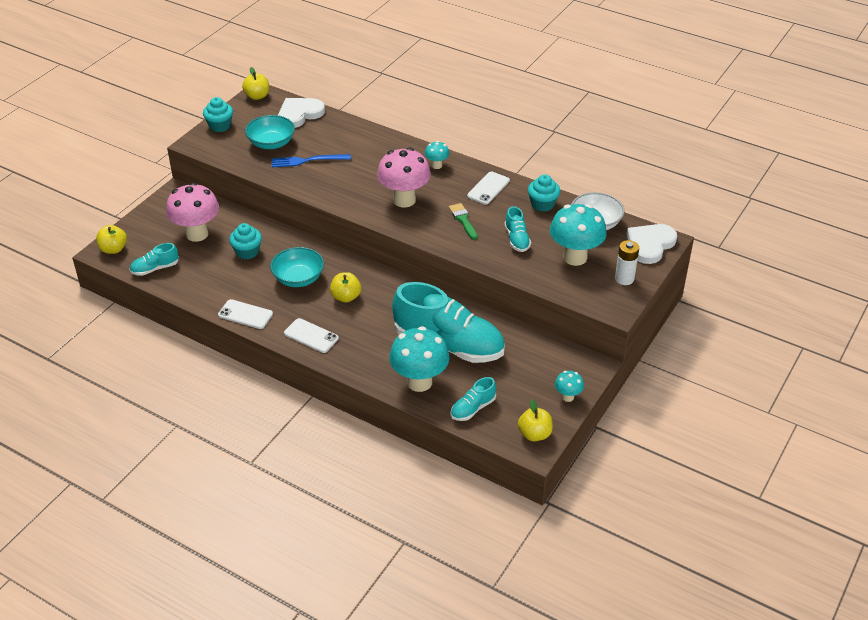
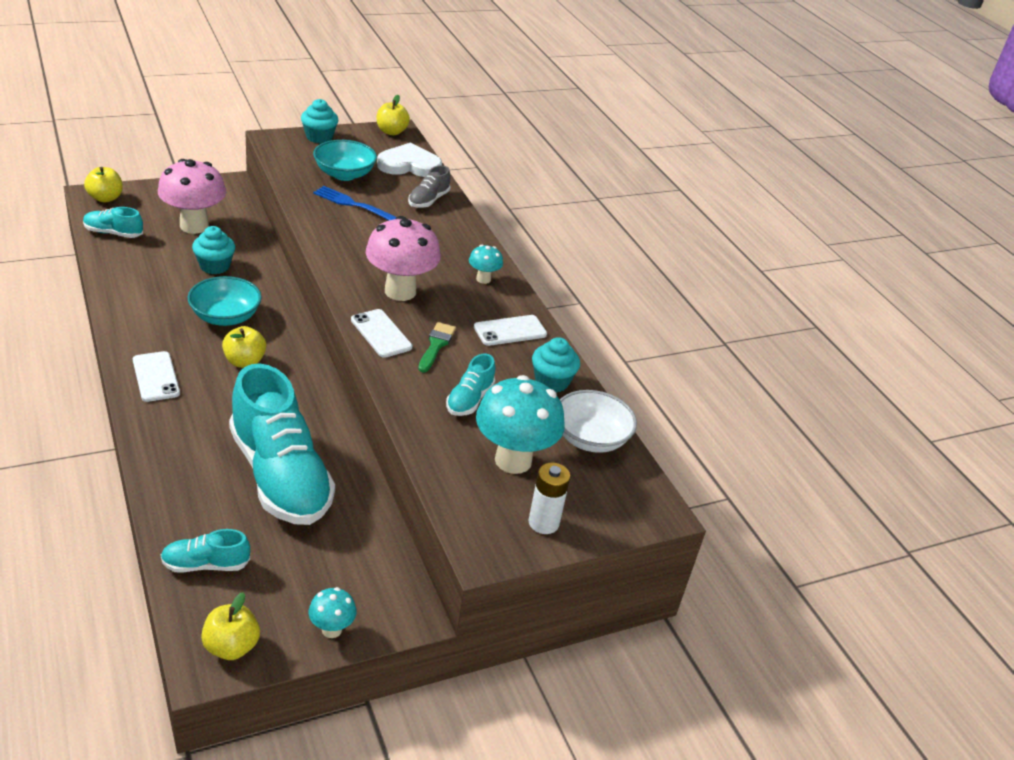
camera: 30 degrees right, 5 degrees down
white phone [218,299,273,329] -> white phone moved to [351,309,412,358]
turquoise mushroom [389,326,450,392] -> none
white heart [627,224,677,264] -> none
none -> grey shoe [408,165,450,208]

